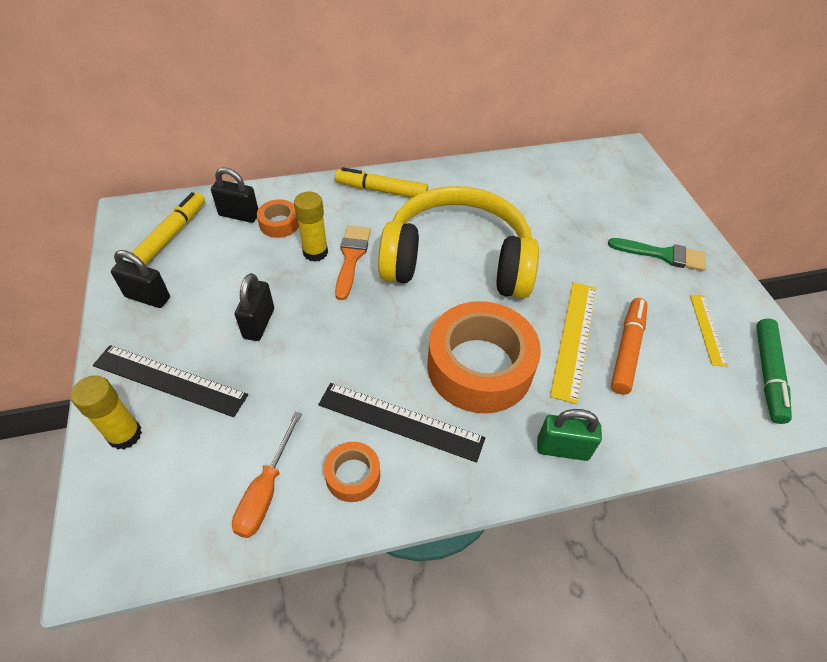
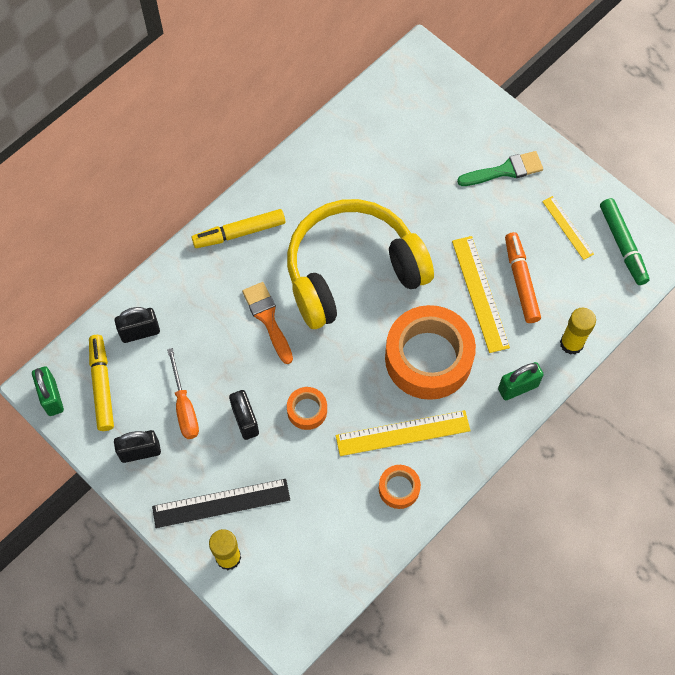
camera: 30 degrees left, 15 degrees up
orange screwdriver [232,412,302,538] -> orange screwdriver moved to [167,348,199,439]
orange tape [257,199,299,238] -> orange tape moved to [287,387,327,430]
yellow glue stick [294,191,328,262] -> yellow glue stick moved to [560,308,596,355]
black ruler [318,383,485,463] -> yellow ruler [336,410,470,456]
none -> green padlock [32,366,64,416]

